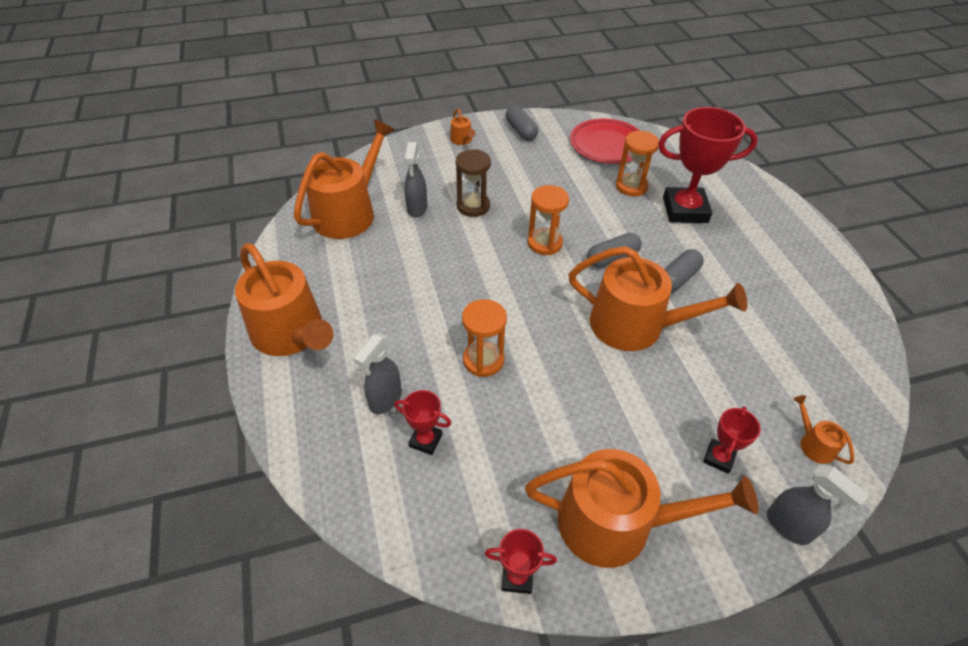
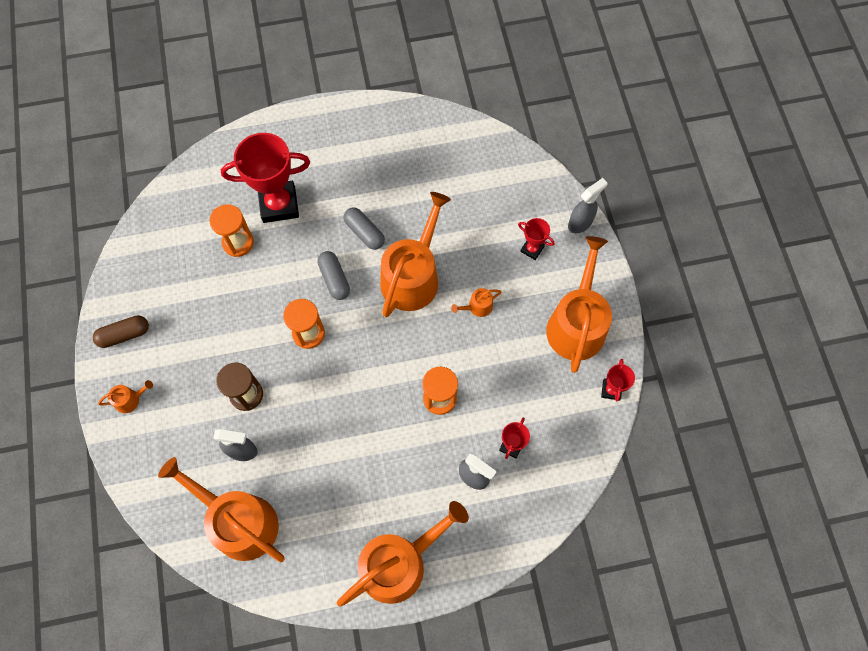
camera: 85 degrees left, 20 degrees up
grey capsule [506,105,538,141] -> brown capsule [93,315,149,348]
red plate [570,119,640,164] -> none
red trophy [658,107,758,223] -> red trophy turned 75 degrees clockwise [221,133,310,223]
orange watering can [793,395,854,464] -> orange watering can moved to [451,288,502,317]

